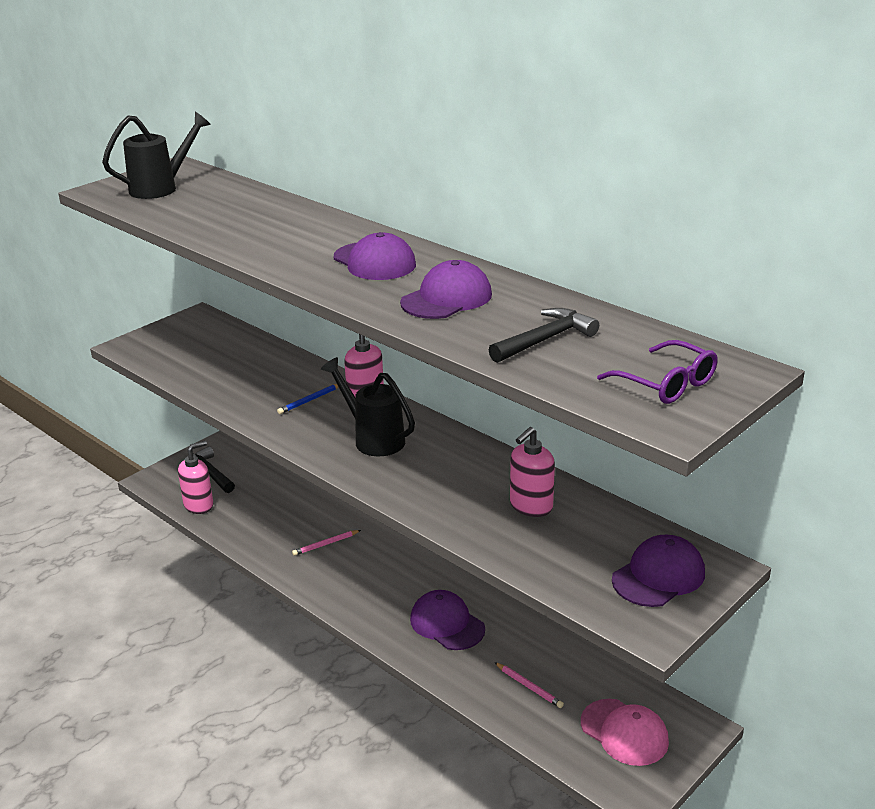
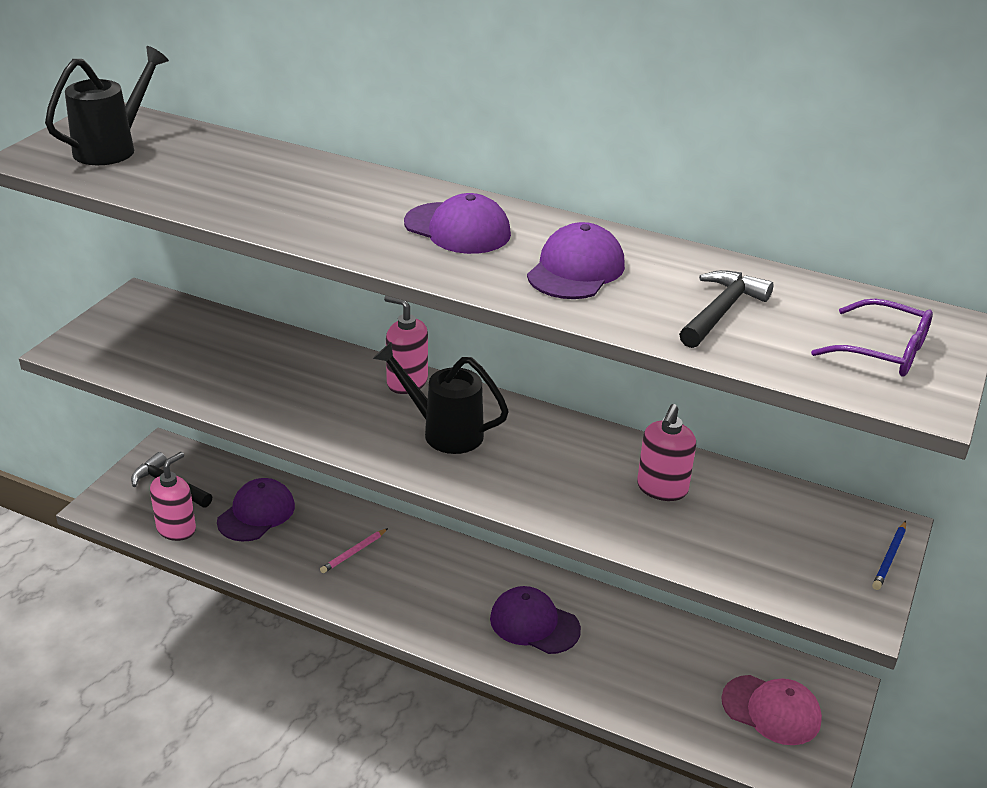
camera: 20 degrees left, 5 degrees up
blue pencil [277,384,338,414] -> blue pencil moved to [872,521,906,590]
pink pencil [494,662,564,708] -> none
purple cap [612,535,705,607] -> purple cap moved to [217,478,295,542]

